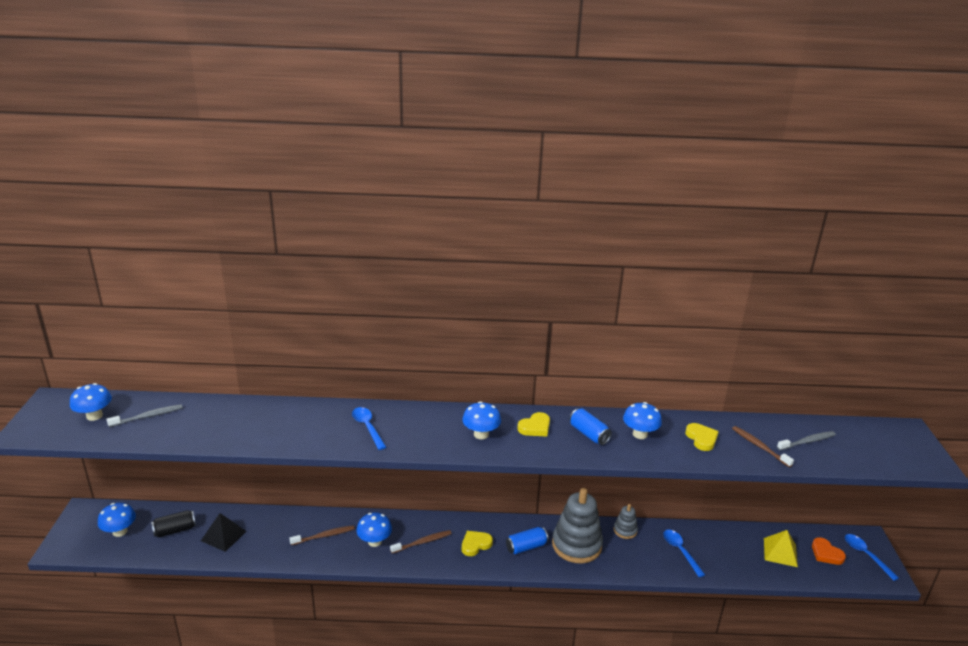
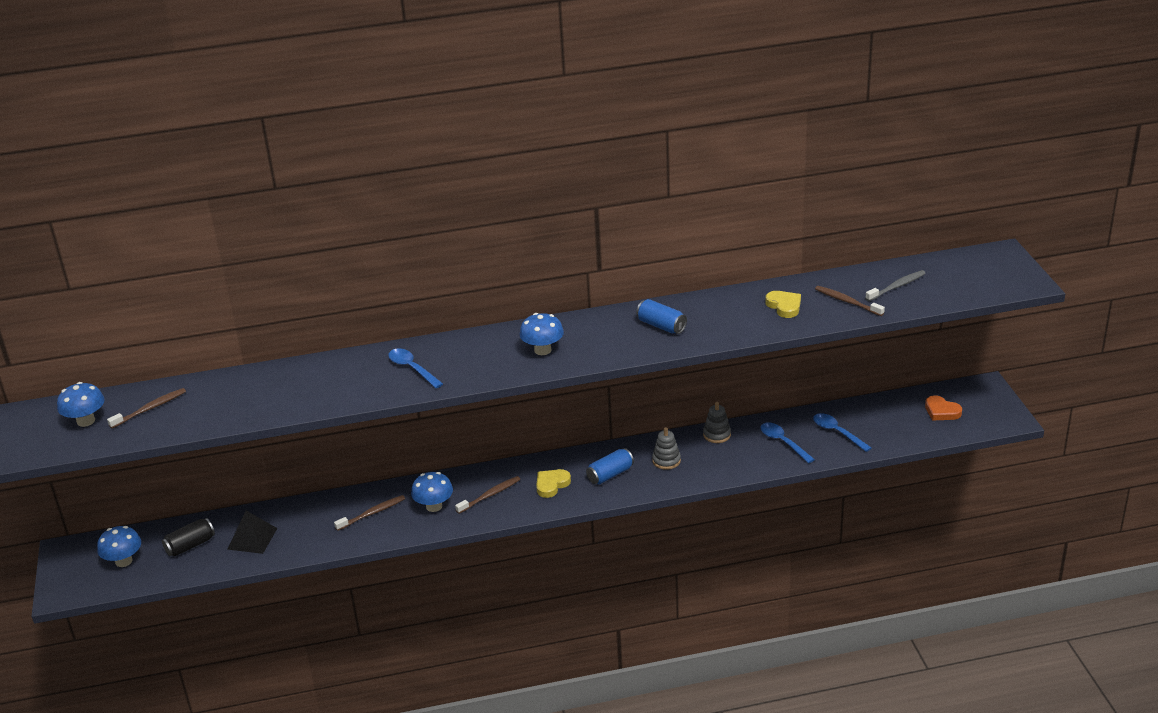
camera: 10 degrees left, 5 degrees up
grey toothbrush [106,404,183,427] -> brown toothbrush [107,388,186,429]
yellow heart [517,412,550,437] -> none
grey stacking toy [552,488,603,563] -> grey stacking toy [652,427,681,470], size x0.49
blue mushroom [623,402,662,439] -> none
yellow pyramid [764,530,798,567] -> none
blue spoon [845,534,899,581] -> blue spoon moved to [813,413,871,452]

